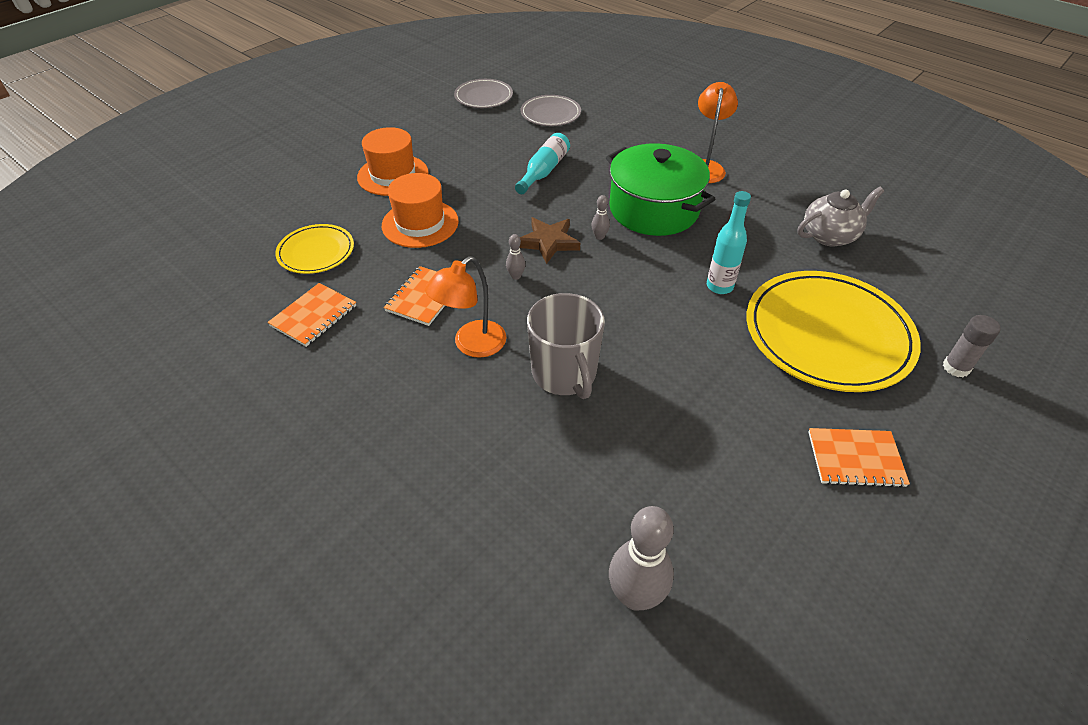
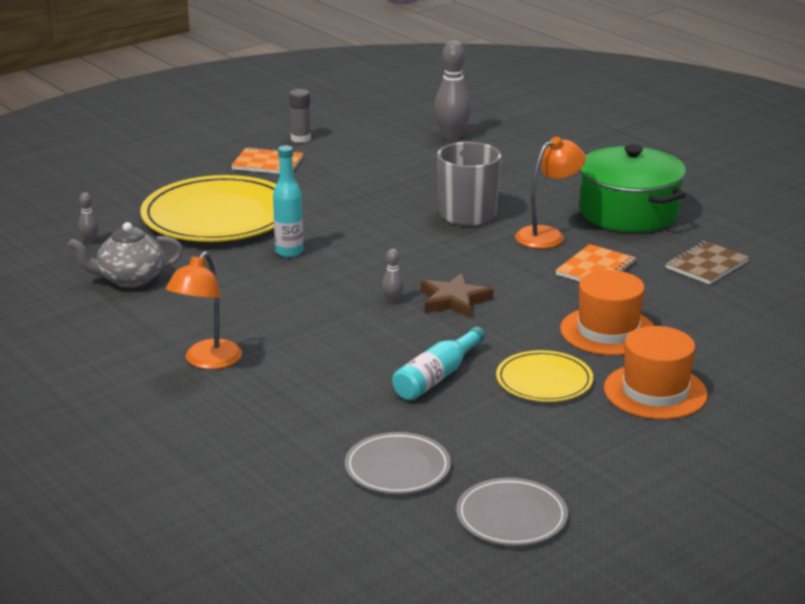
camera: 170 degrees left, 20 degrees down
orange notebook [268,283,356,347] -> brown notebook [665,241,749,285]
yellow plate [275,224,354,274] -> yellow plate moved to [496,350,593,402]
grey bowling pin [506,234,525,280] -> grey bowling pin moved to [78,192,99,244]
green pot [606,143,715,236] -> green pot moved to [579,145,686,232]
grey glue stick [943,315,1001,377] -> grey glue stick moved to [289,89,311,143]

